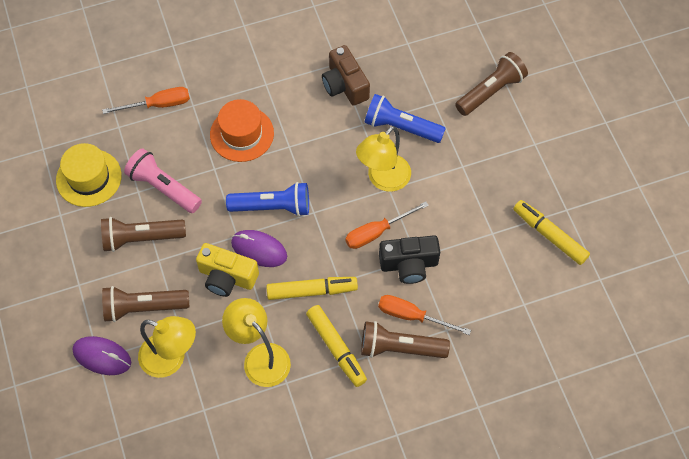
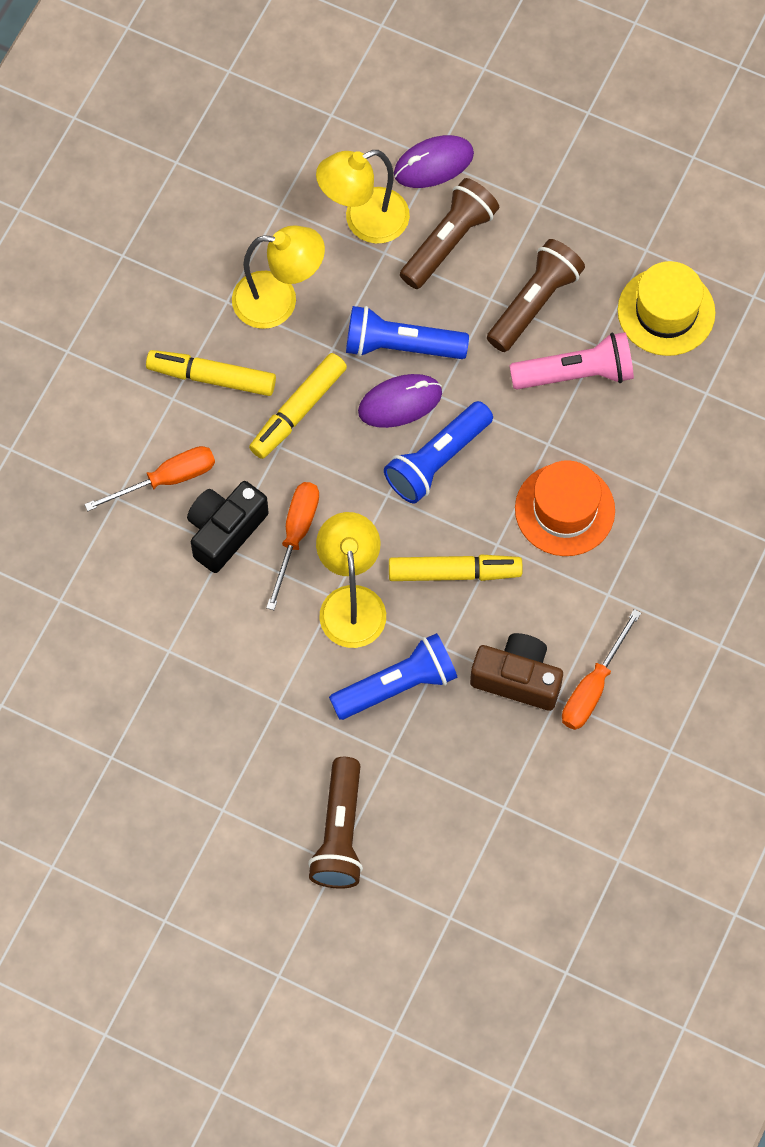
camera: 135 degrees right, 5 degrees up
orange screwdriver [102,87,190,114] -> orange screwdriver moved to [562,609,641,730]
yellow camera [196,243,259,297] -> blue flashlight [346,306,469,359]
brown flashlight [361,321,450,358] -> none
yellow marker [513,200,590,265] -> yellow marker moved to [389,554,522,581]

